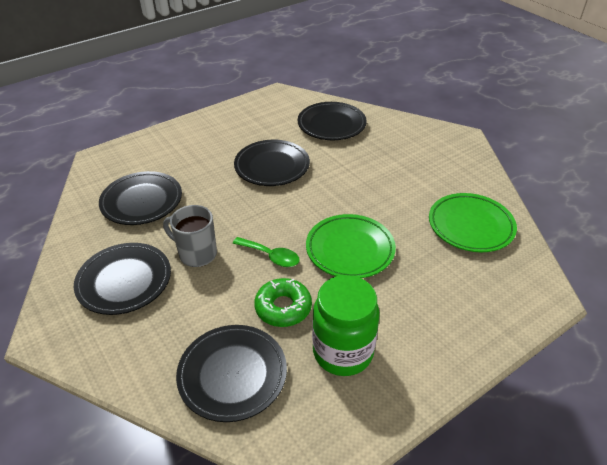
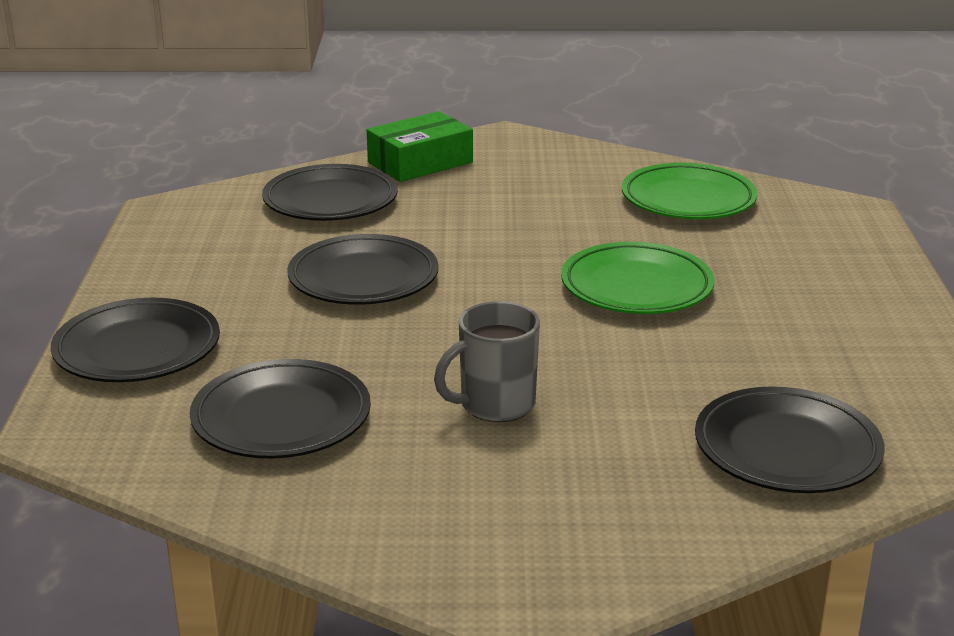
camera: 55 degrees left, 15 degrees down
black plate [74,243,171,315] -> black plate moved to [51,298,220,382]
green spoon [232,237,300,267] -> none
green donut [254,278,312,327] -> none
green jar [312,275,380,376] -> none
none -> green box [367,111,473,182]

